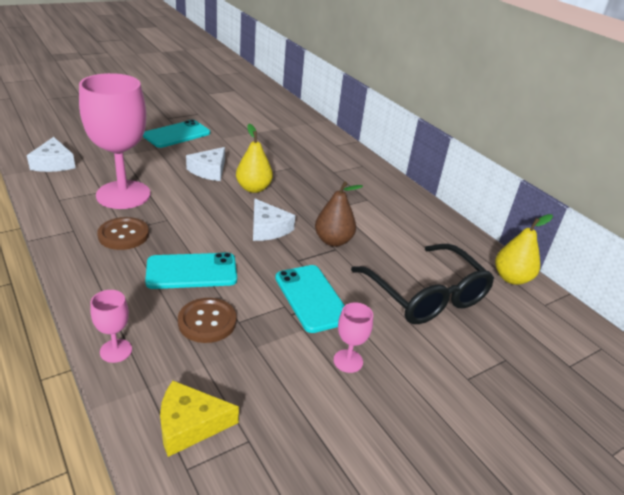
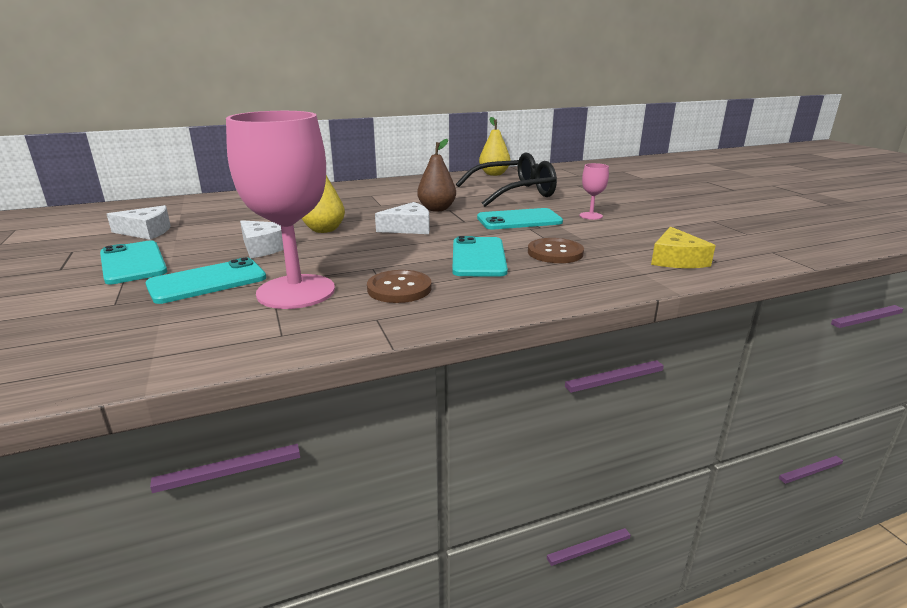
camera: 75 degrees left, 10 degrees down
white cheese [27,137,76,172] -> white cheese moved to [107,205,171,240]
pink goblet [90,290,132,363] -> none
none -> turquoise phone [146,257,266,304]

